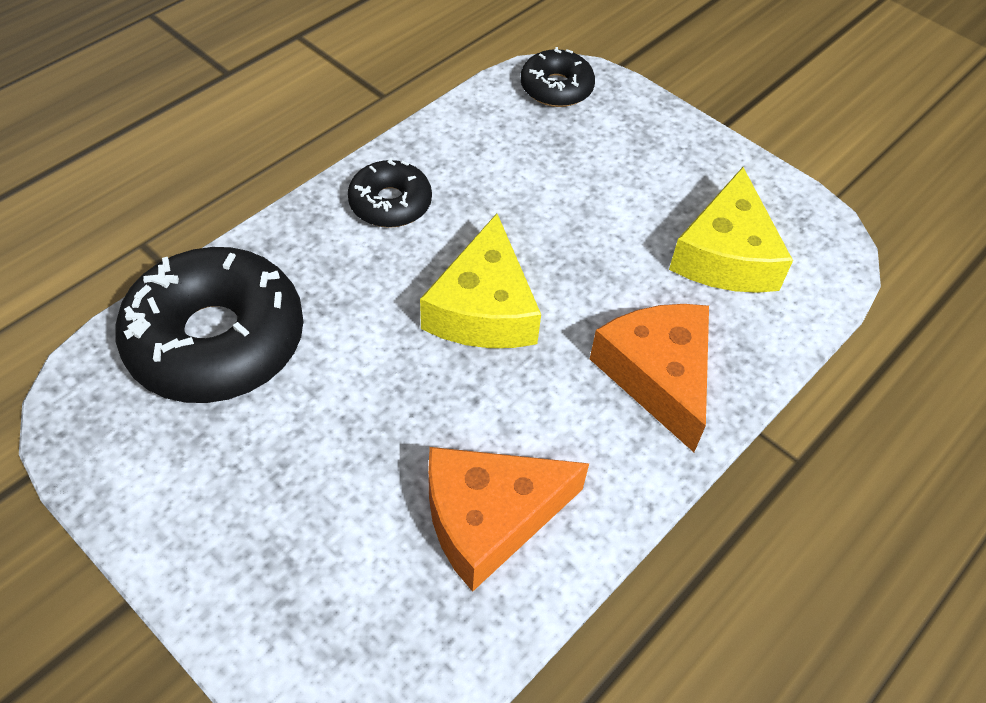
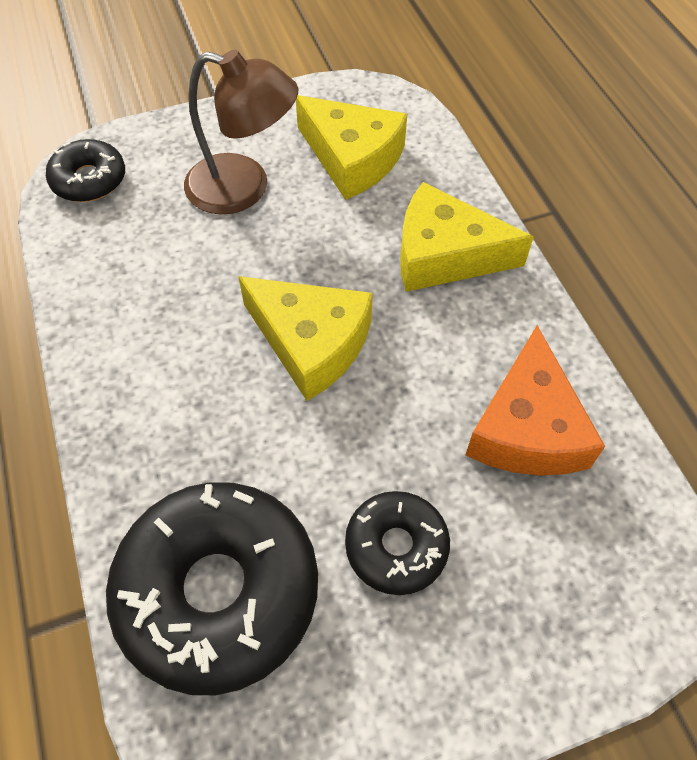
camera: 60 degrees left, 5 degrees up
black donut [348,158,432,228] -> black donut moved to [345,491,450,595]
orange cheese [590,304,709,452] -> yellow cheese [400,182,534,292]
none -> brown lamp [184,50,298,215]

